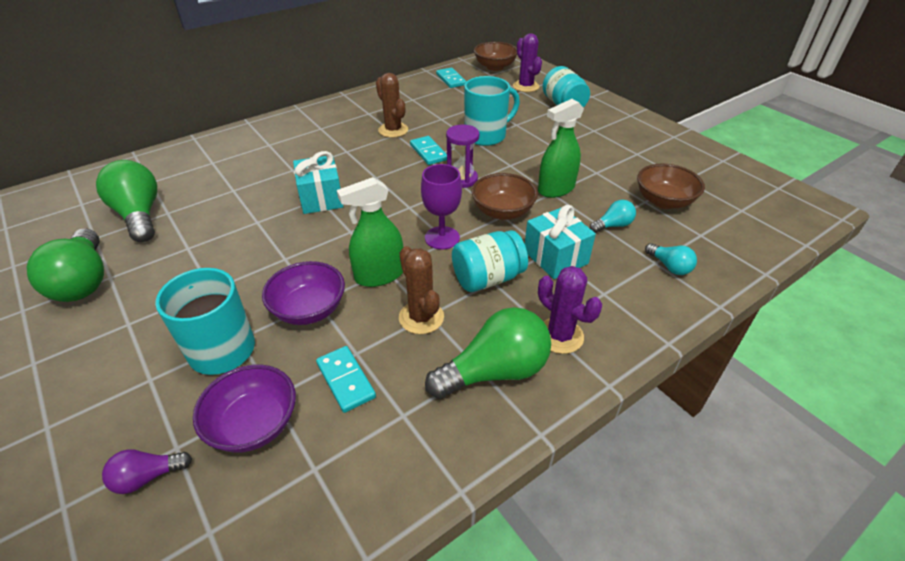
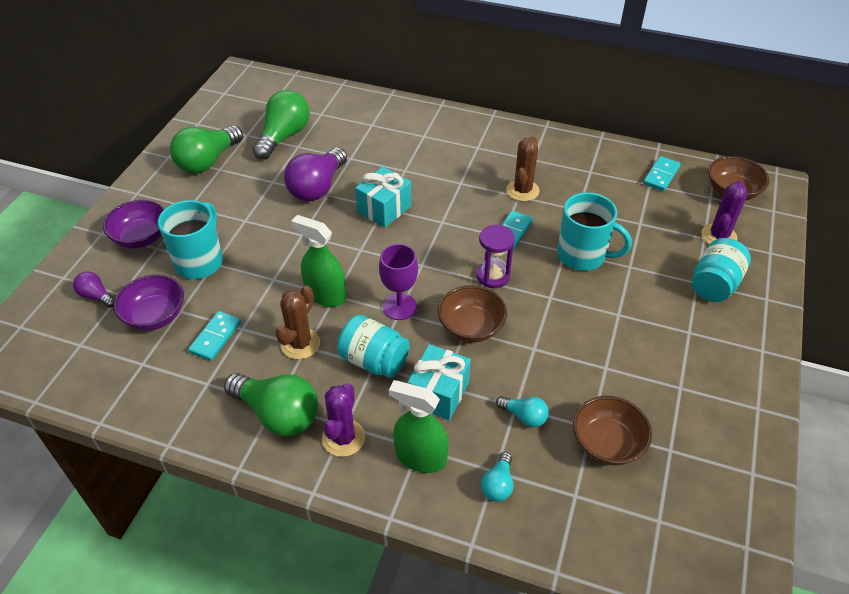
camera: 55 degrees right, 5 degrees up
purple bowl [262,261,345,325] -> purple bowl moved to [103,200,164,248]
green spray bottle [538,99,584,198] -> green spray bottle moved to [389,380,449,473]
none -> purple light bulb [284,148,347,201]

